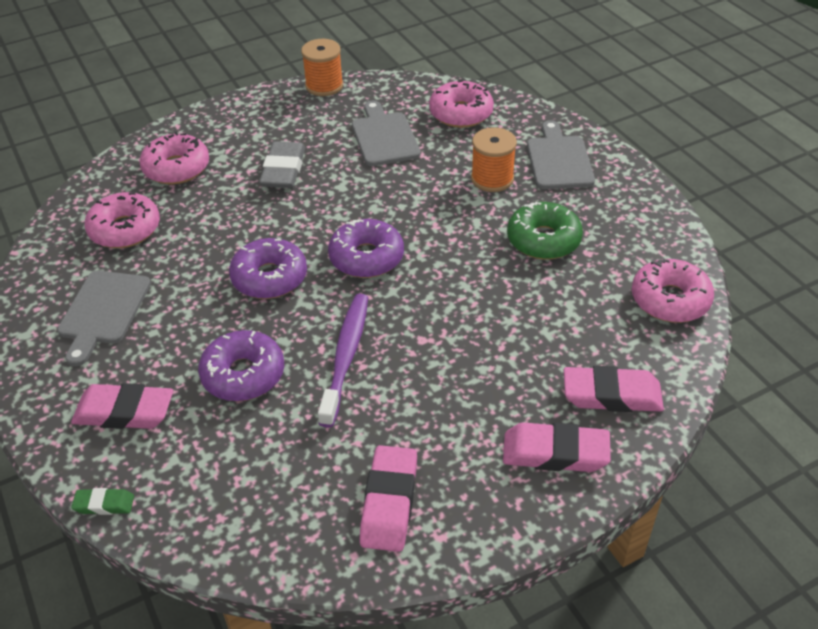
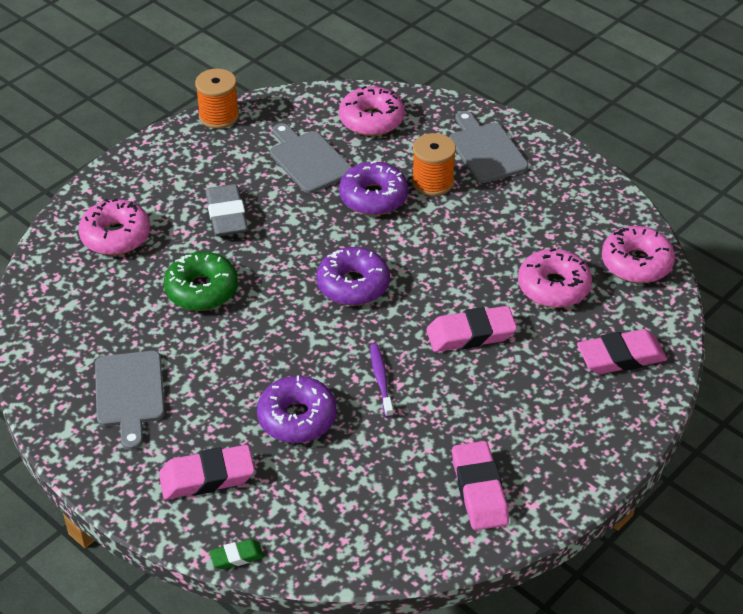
camera: 20 degrees left, 0 degrees up
pink donut [84,192,160,248] -> pink donut moved to [518,248,592,308]
purple donut [229,238,307,299] -> purple donut moved to [339,161,408,215]
purple toothbrush [318,294,368,428] -> purple toothbrush [370,344,393,418], size x0.59
pink eraser [503,422,611,472] -> pink eraser moved to [426,306,517,352]
green donut [507,202,583,260] -> green donut moved to [164,252,238,311]

